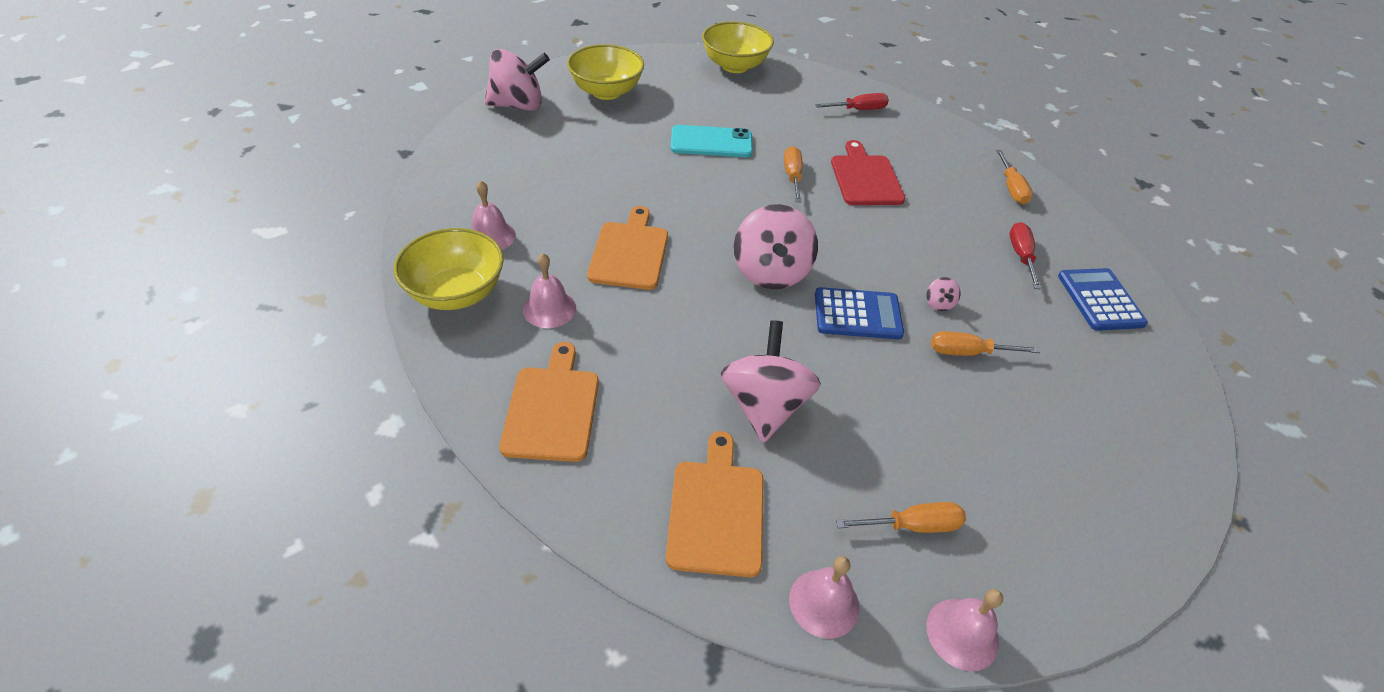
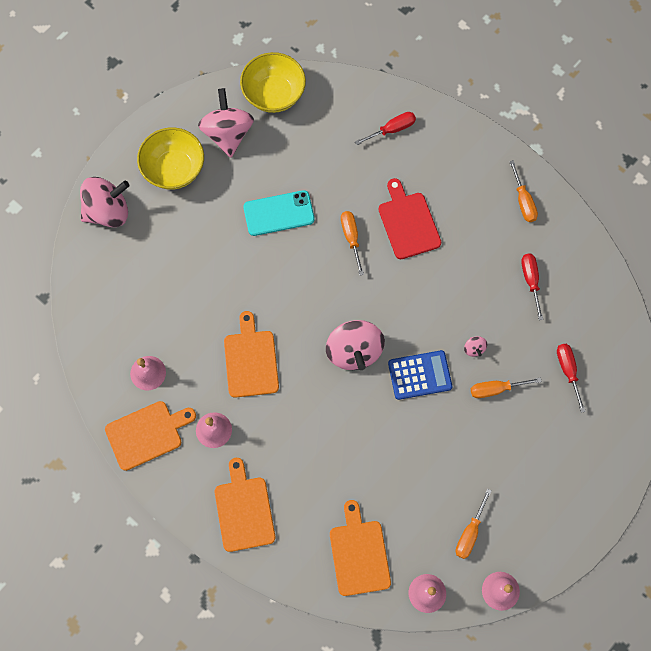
camera: 10 degrees left, 25 degrees up
yellow bowl [393,228,504,310] -> orange cutting board [105,401,196,471]
pink spinning top [721,320,821,443] -> pink spinning top moved to [198,88,254,158]
orange screwdriver [836,502,966,533] -> orange screwdriver turned 135 degrees clockwise [456,489,492,559]
blue calculator [1058,268,1148,331] -> none
none -> red screwdriver [557,344,586,413]

